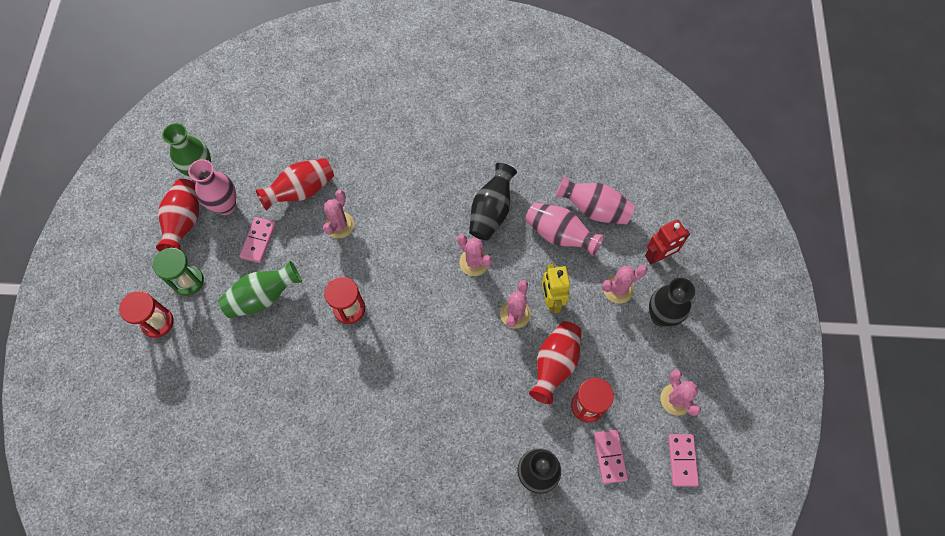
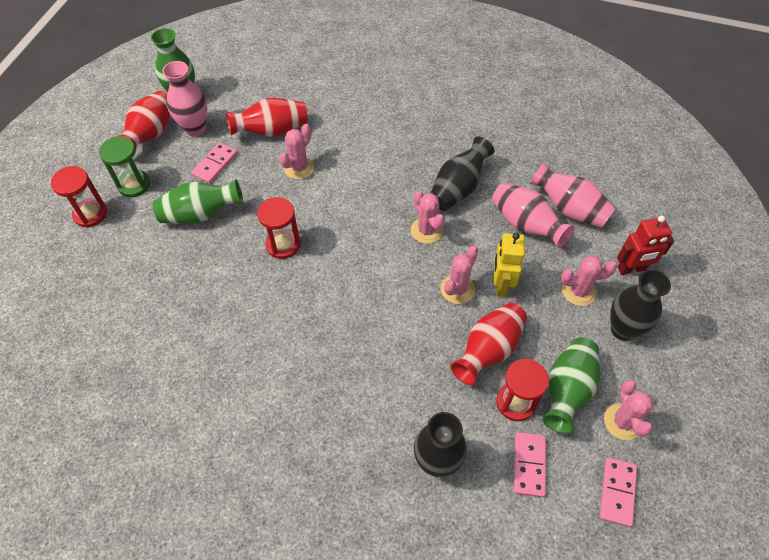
camera: 15 degrees right, 10 degrees down
none -> green vase [542,337,600,434]

